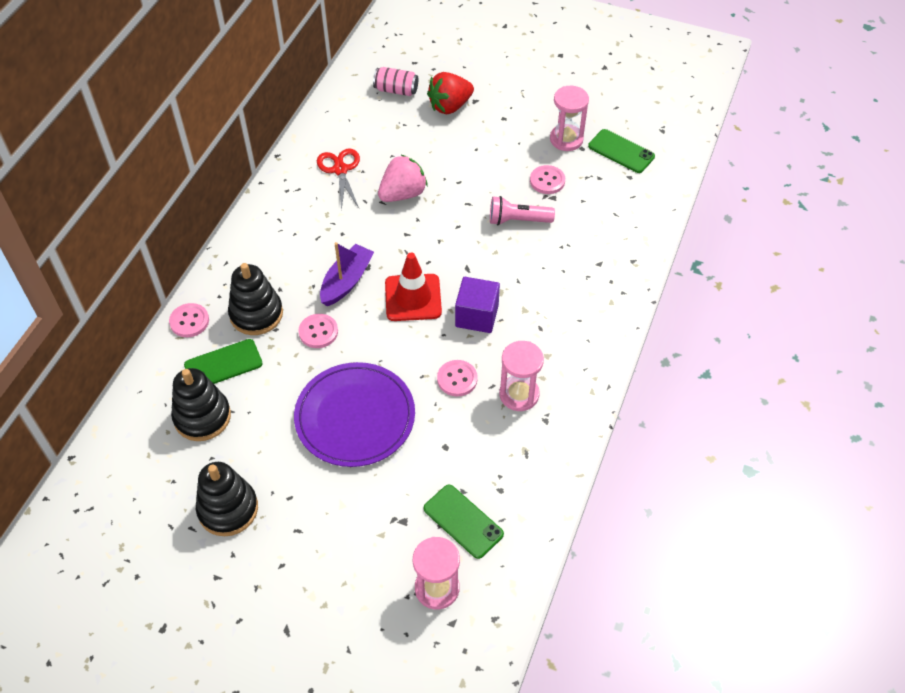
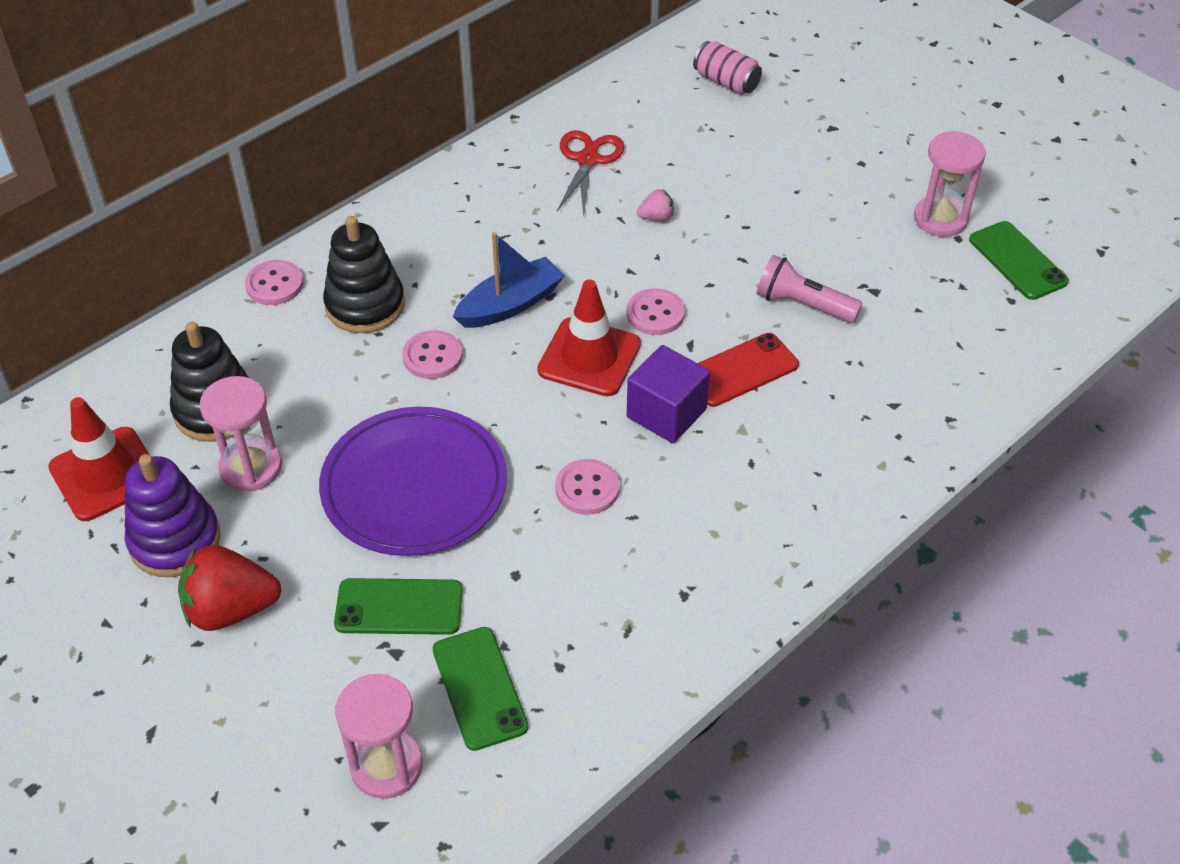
camera: 25 degrees right, 5 degrees down
green phone [184,339,263,384] -> green phone moved to [334,578,463,635]
black stacking toy [196,462,258,536] -> purple stacking toy [125,454,221,577]
purple boat [320,242,374,306] -> blue boat [453,232,565,328]
pink strawberry [378,154,428,202] -> pink strawberry [637,189,674,221], size x0.48
red strawberry [427,72,474,114] -> red strawberry moved to [178,545,282,631]
pink hourglass [499,341,544,411] -> pink hourglass moved to [200,376,282,491]
pink button [530,165,565,194] -> pink button moved to [627,288,685,335]
none -> red traffic cone [48,397,150,521]
none -> red phone [698,333,799,407]

